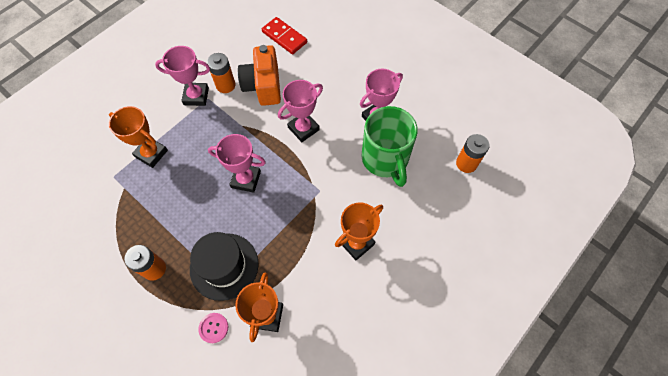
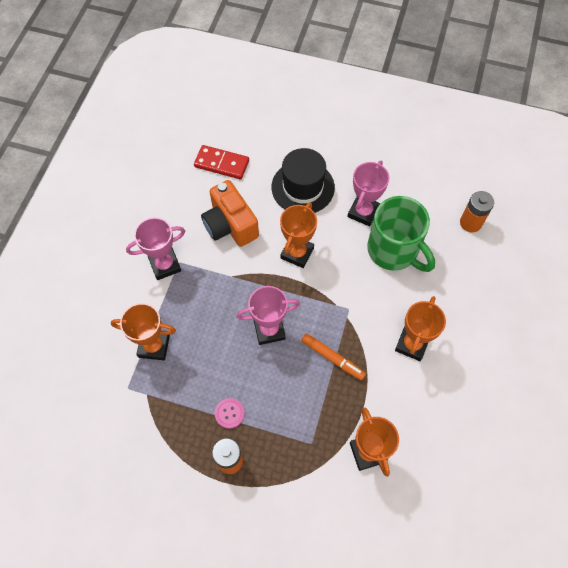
camera: 25 degrees left, 0 degrees up
black hat [190,232,259,301] -> black hat moved to [271,148,335,213]
pink button [198,313,228,343] -> pink button moved to [215,398,245,428]
orange battery [207,53,236,93] -> none
pink trophy [278,80,323,142] -> orange trophy [280,202,317,268]
none -> orange marker [301,333,366,380]

